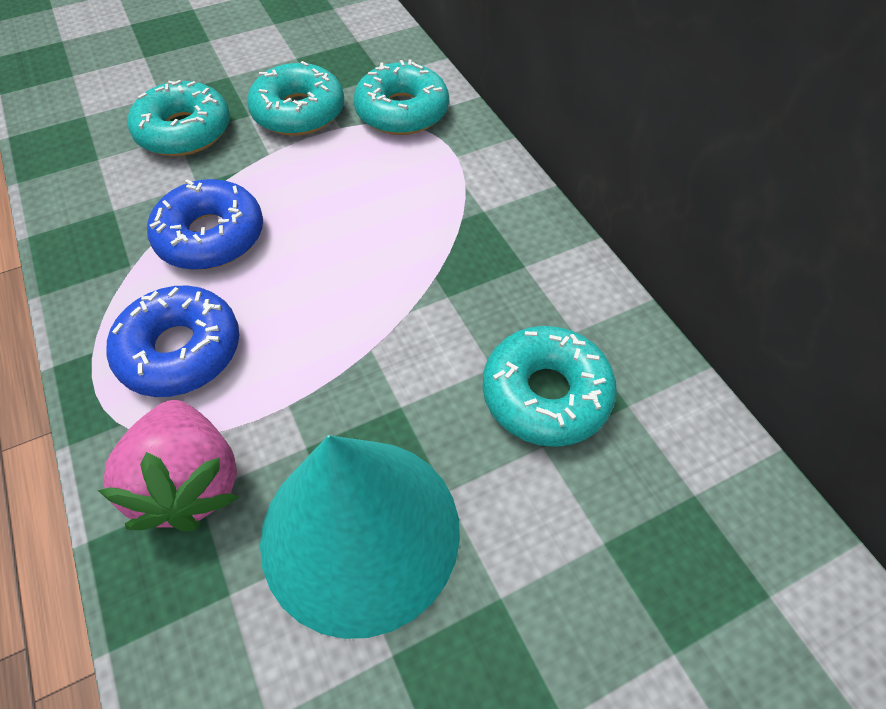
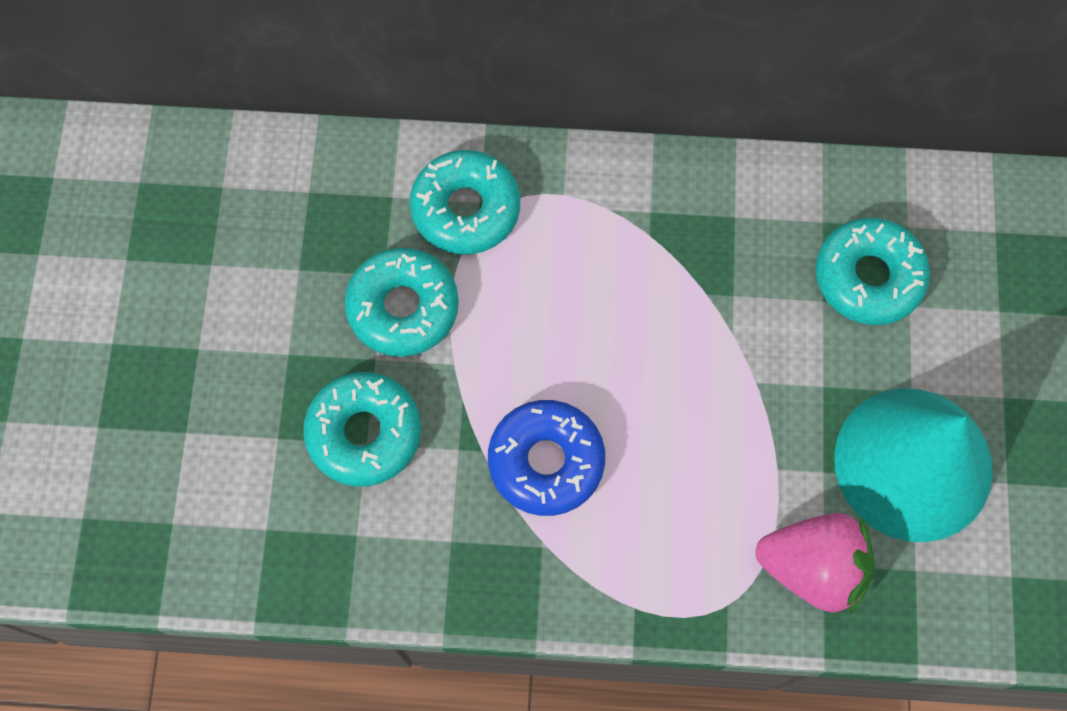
camera: 60 degrees left, 15 degrees up
blue donut [106,285,239,397] -> none

